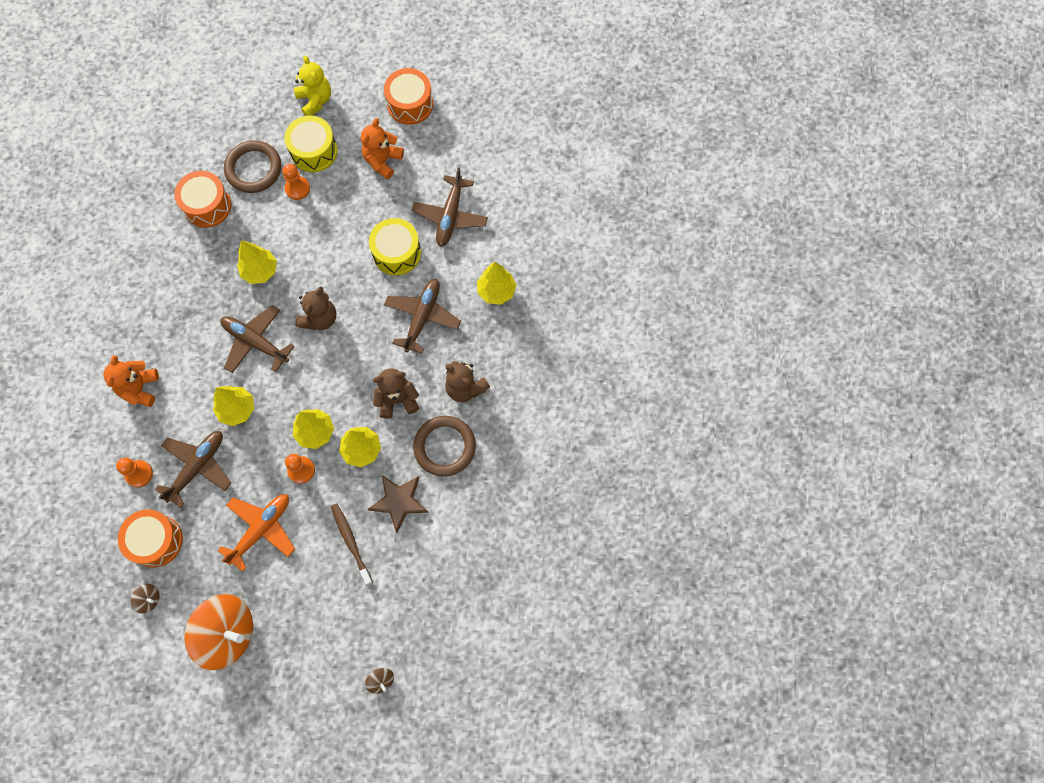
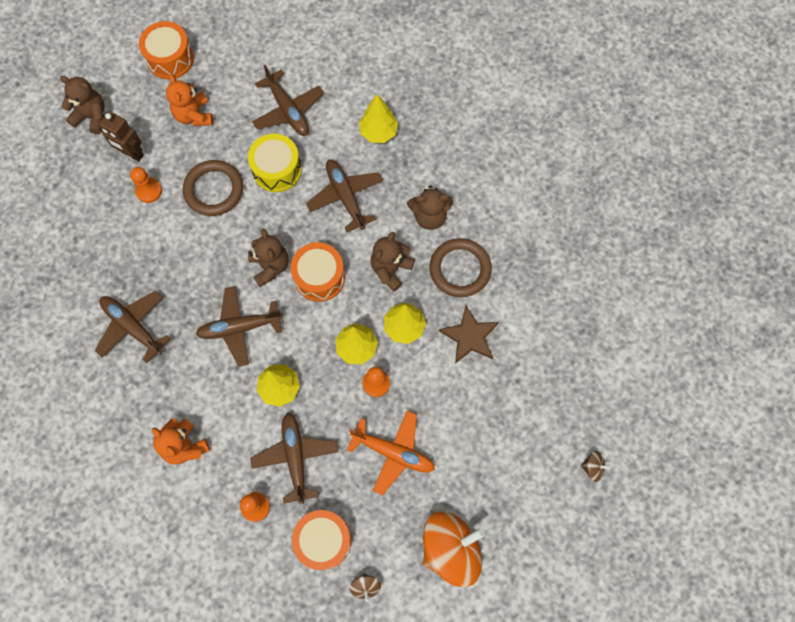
camera: 45 degrees left, 0 degrees up
brown spinning top [131,584,160,613] -> brown spinning top turned 105 degrees clockwise [350,574,381,602]
orange drum [174,171,231,228] -> orange drum moved to [290,242,345,302]
orange plane [217,494,295,572] -> orange plane turned 120 degrees clockwise [347,410,435,495]
brown ring [224,141,281,193] -> brown ring moved to [183,160,243,216]
yellow tree [237,240,277,284] -> none
yellow drum [285,115,338,172] -> brown robot [99,111,144,161]
yellow teddy bear [294,56,331,116] -> brown teddy bear [60,76,104,134]
brown toothbrush [331,503,373,586] -> none
none -> brown plane [95,291,171,363]

